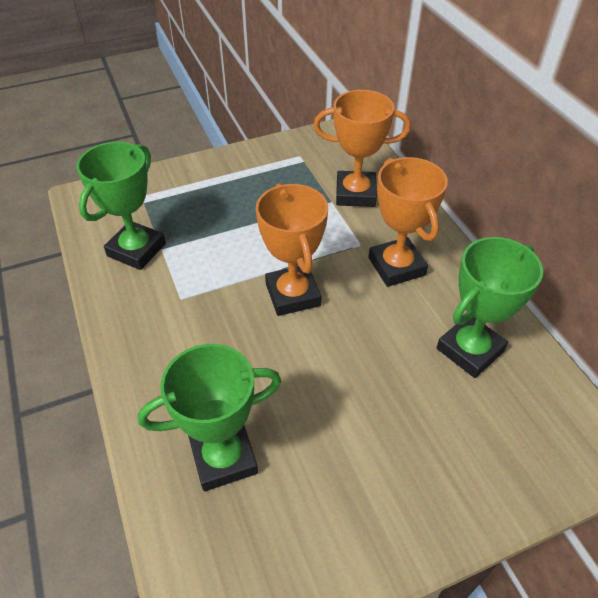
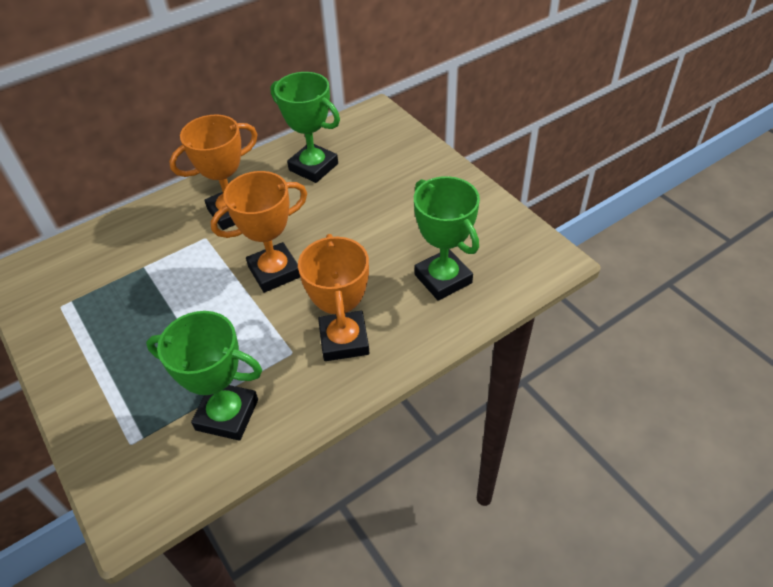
camera: 100 degrees left, 0 degrees up
orange trophy [313,90,411,207] -> orange trophy moved to [298,234,369,361]

